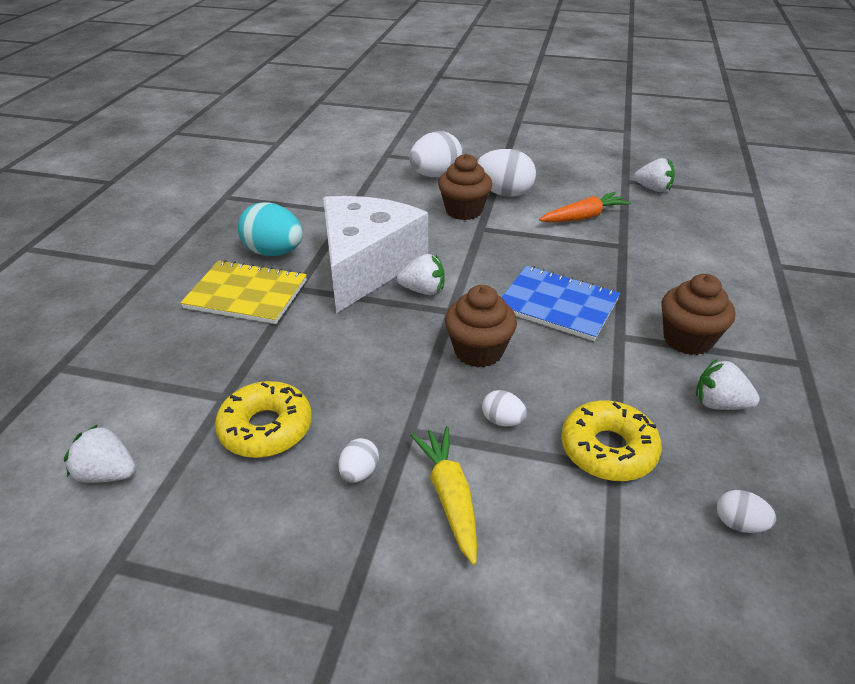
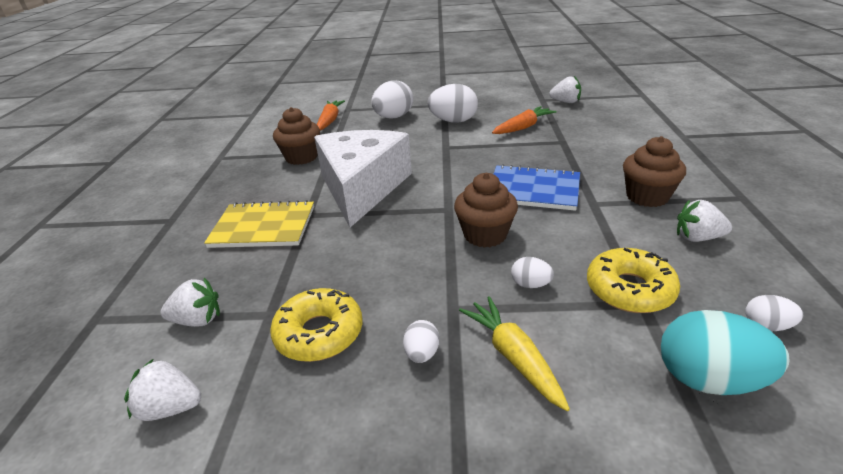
camera: 10 degrees left, 5 degrees down
turquoise egg [238,202,303,256] -> turquoise egg moved to [661,310,789,395]
white strawberry [397,254,445,295] -> white strawberry moved to [160,278,220,327]
brown cupcake [438,154,492,220] -> brown cupcake moved to [273,107,320,165]
none -> orange carrot [317,100,345,131]

